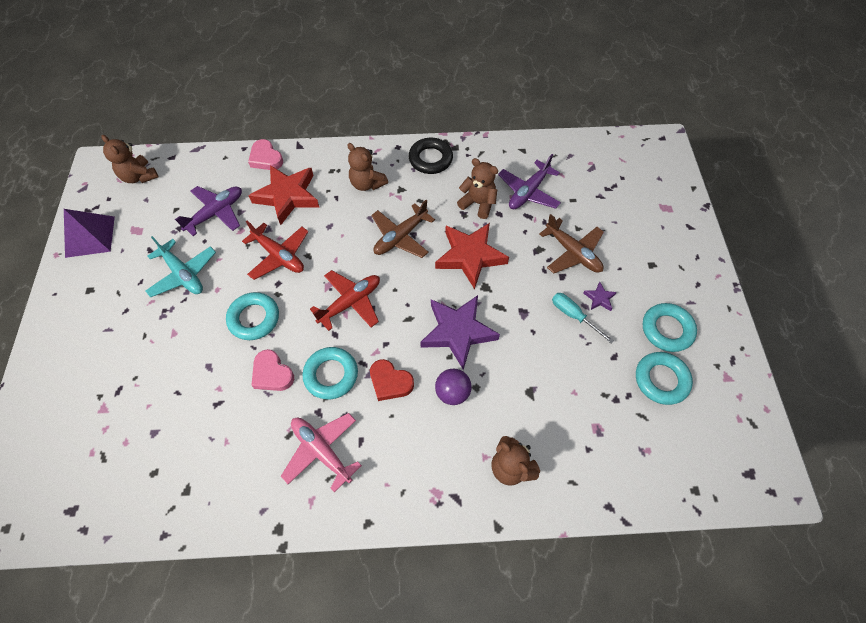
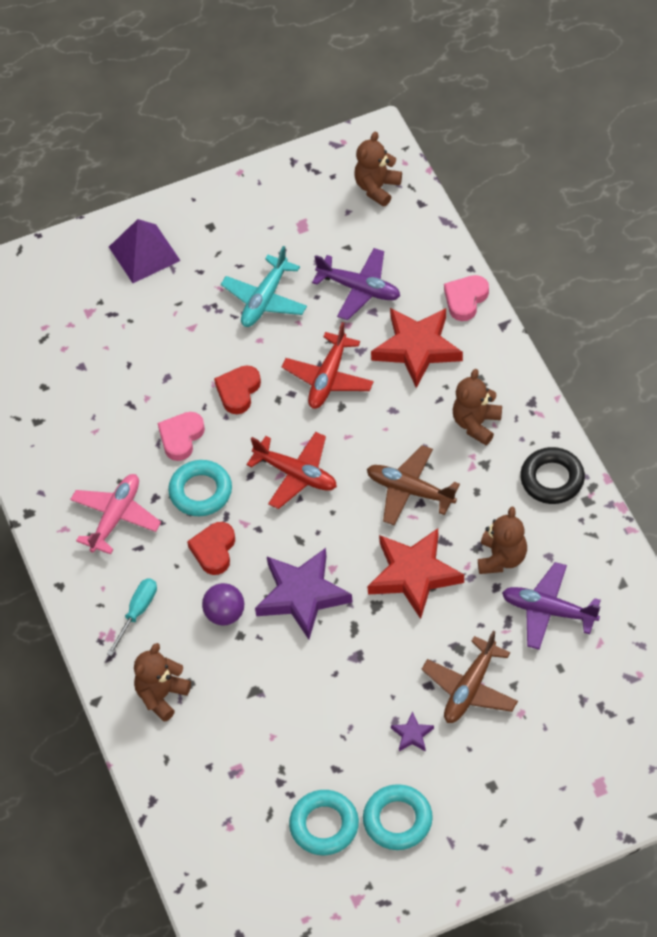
camera: 75 degrees right, 5 degrees down
purple pyramid [64,209,115,258] -> purple pyramid moved to [109,219,181,283]
turquoise ring [226,292,279,340] -> red heart [214,365,261,414]
turquoise screwdriver [552,293,614,344] -> turquoise screwdriver moved to [107,578,157,656]

